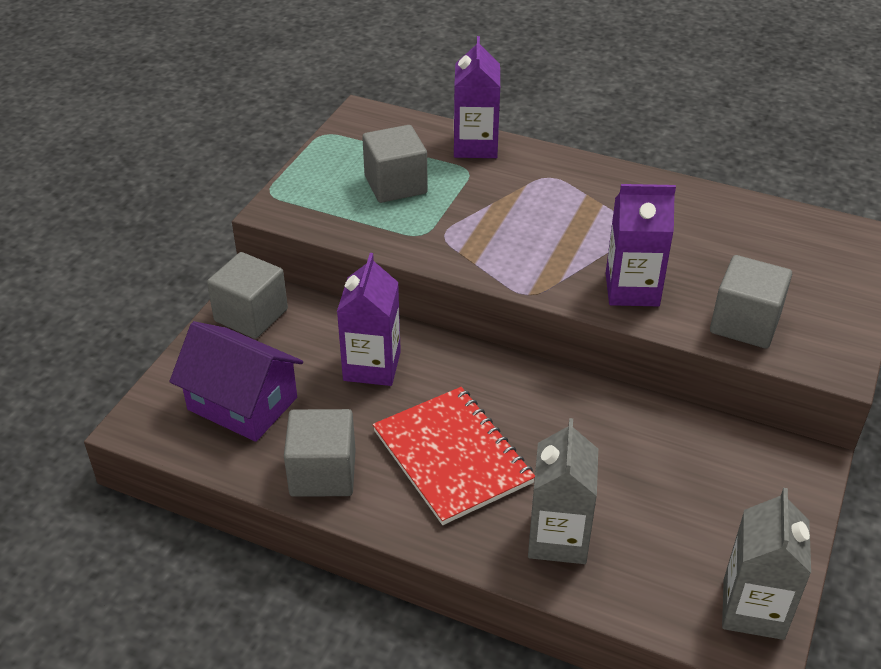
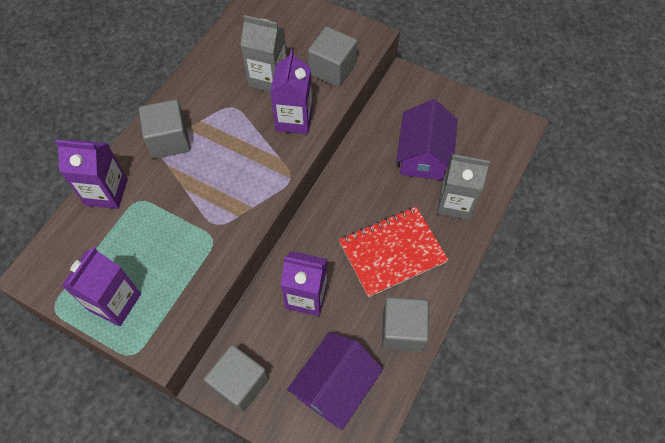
camera: 85 degrees left, 20 degrees up
grey cube [362,125,428,203] -> grey cube moved to [139,99,191,159]
grey carton [722,488,811,640] -> grey carton moved to [240,15,287,92]
none -> purple carton [61,247,141,326]
none -> purple house [396,99,458,180]

